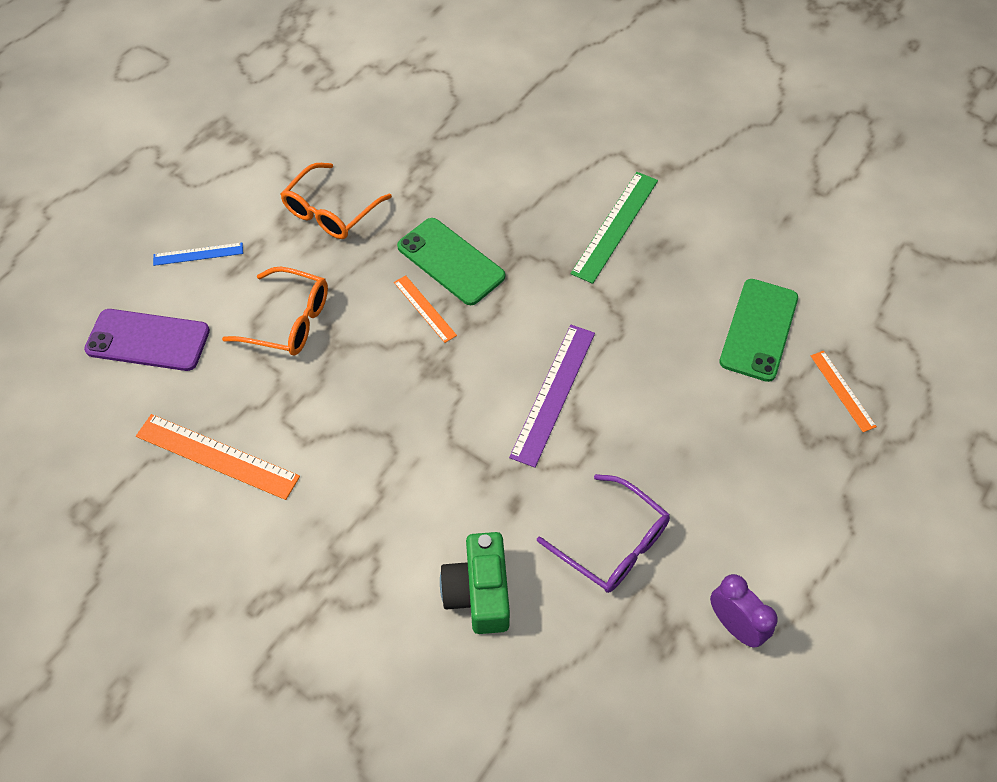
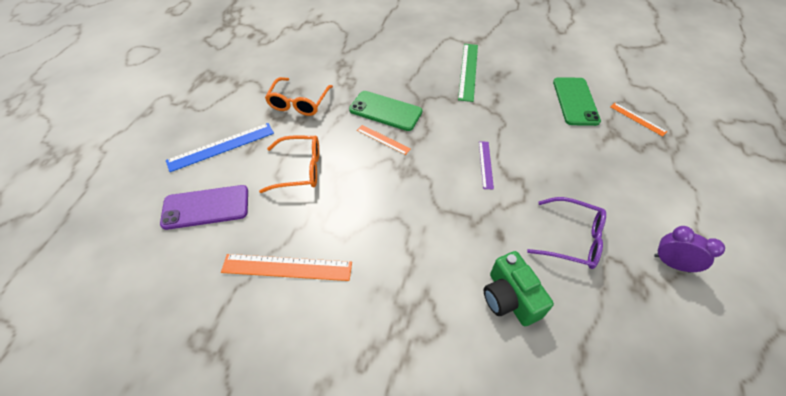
camera: 20 degrees left, 5 degrees down
blue ruler [153,243,243,266] -> blue ruler [166,123,274,172], size x1.74
purple ruler [509,325,595,468] -> purple ruler [479,141,494,190], size x0.57

